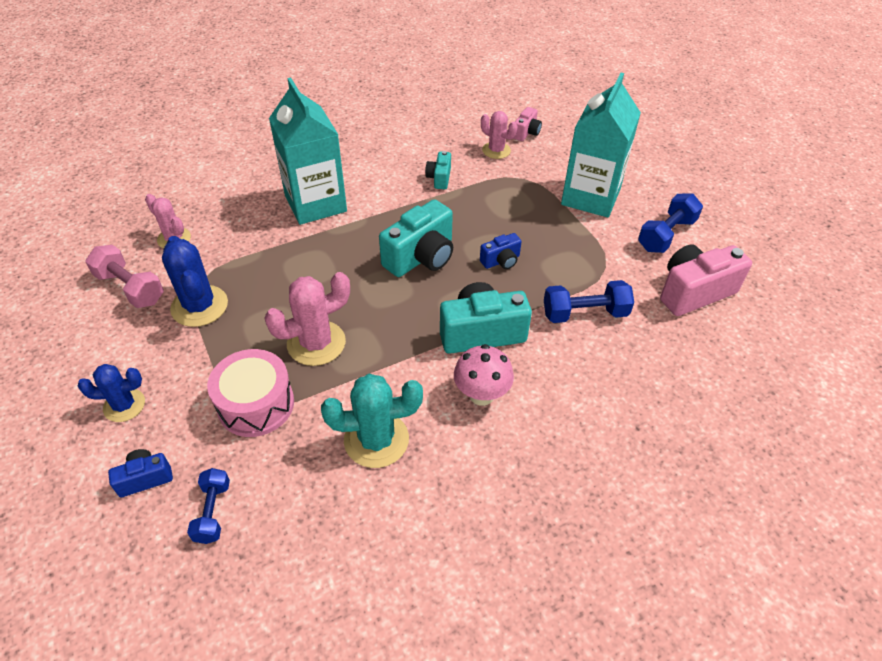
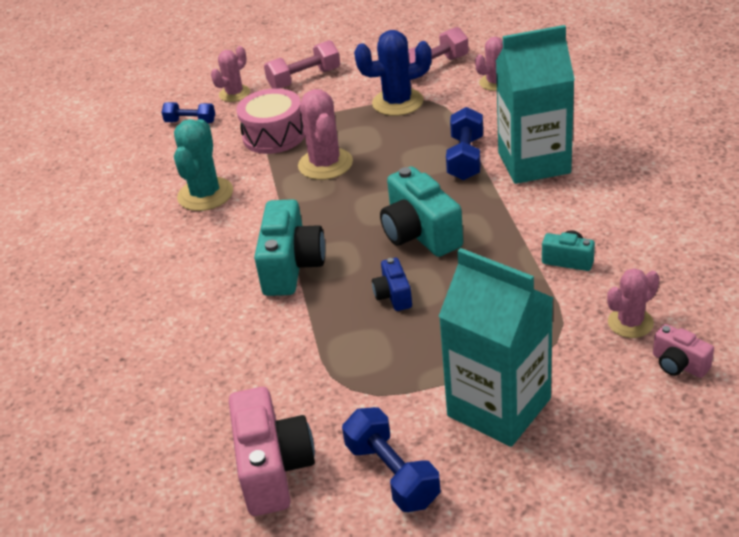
camera: 110 degrees right, 10 degrees down
blue cactus [77,364,145,422] -> pink dumbbell [264,40,340,89]
blue camera [108,449,173,497] -> pink cactus [211,46,250,102]
pink mushroom [454,344,514,406] -> none
blue dumbbell [544,280,634,323] -> blue dumbbell moved to [446,107,483,180]

